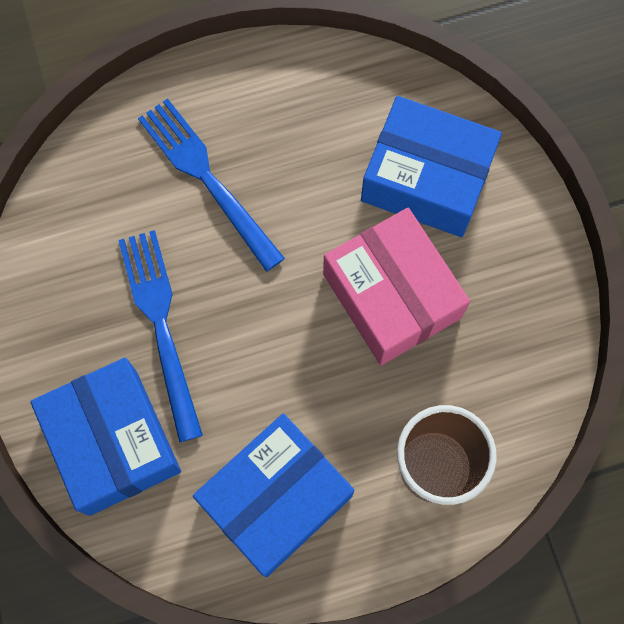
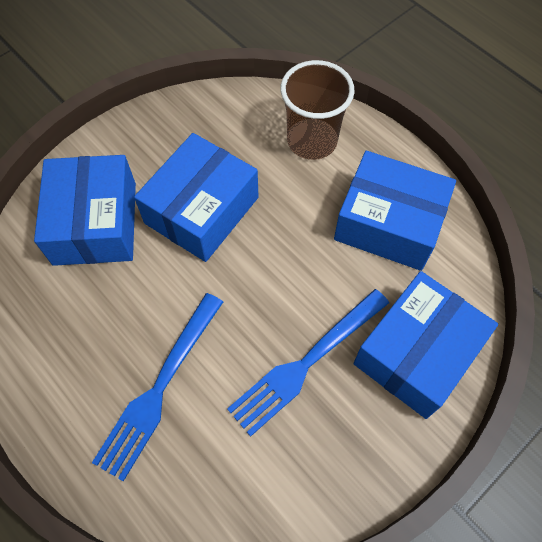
camera: 115 degrees left, 10 degrees down
pink box [323,208,470,365] -> blue box [134,133,259,262]

